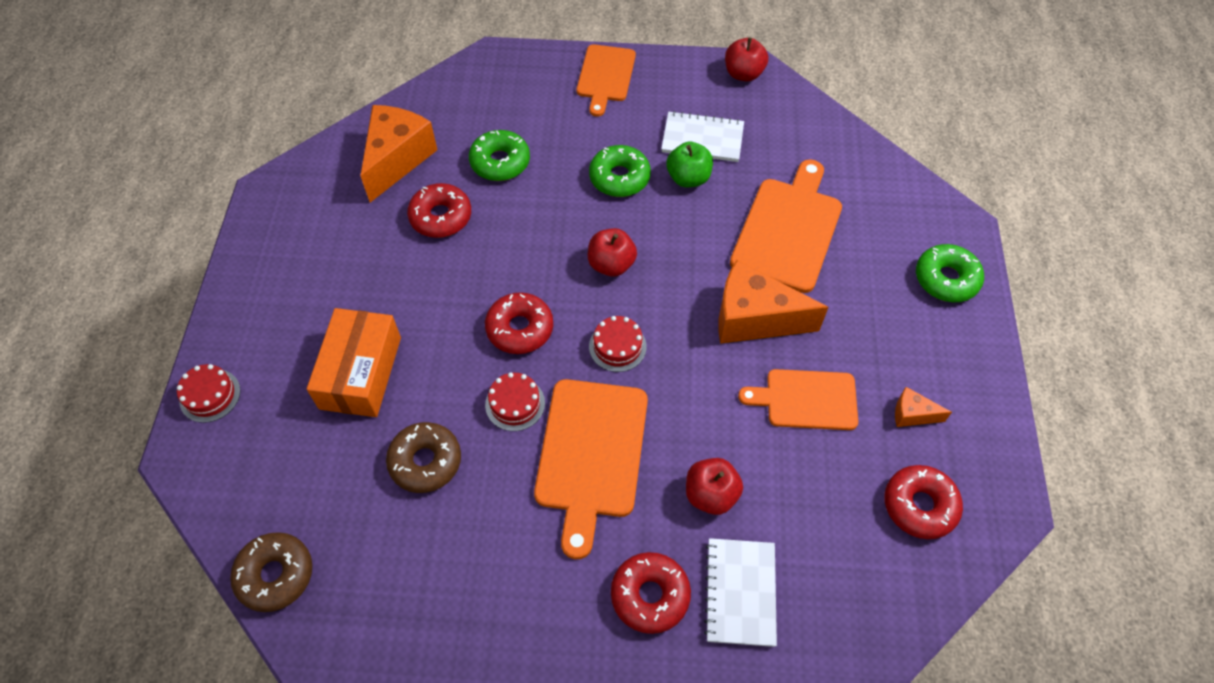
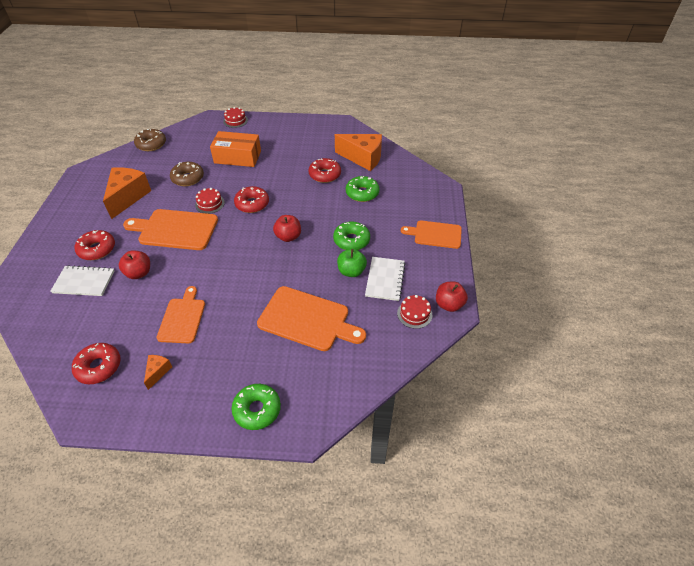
camera: 90 degrees right, 10 degrees down
red cake [589,316,647,372] -> red cake moved to [397,295,432,329]
orange cheese [718,260,829,344] -> orange cheese moved to [103,167,151,219]

